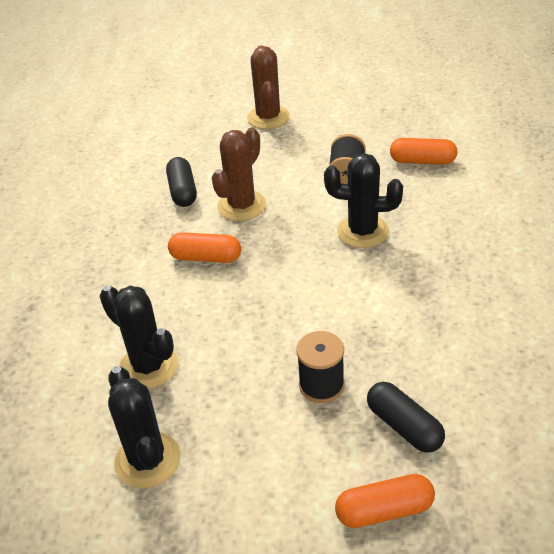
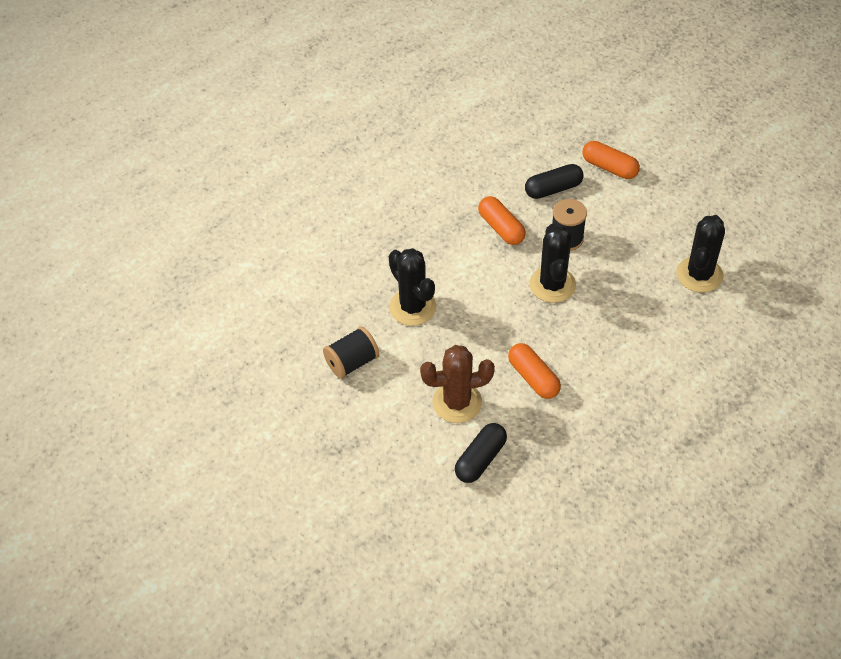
camera: 135 degrees left, 10 degrees up
black cactus [100,285,178,389] -> black cactus moved to [529,224,576,303]
brown cactus [247,45,290,129] -> none
black capsule [367,382,445,453] -> black capsule turned 60 degrees clockwise [525,164,583,199]
orange capsule [390,138,458,165] -> orange capsule moved to [478,196,526,245]

